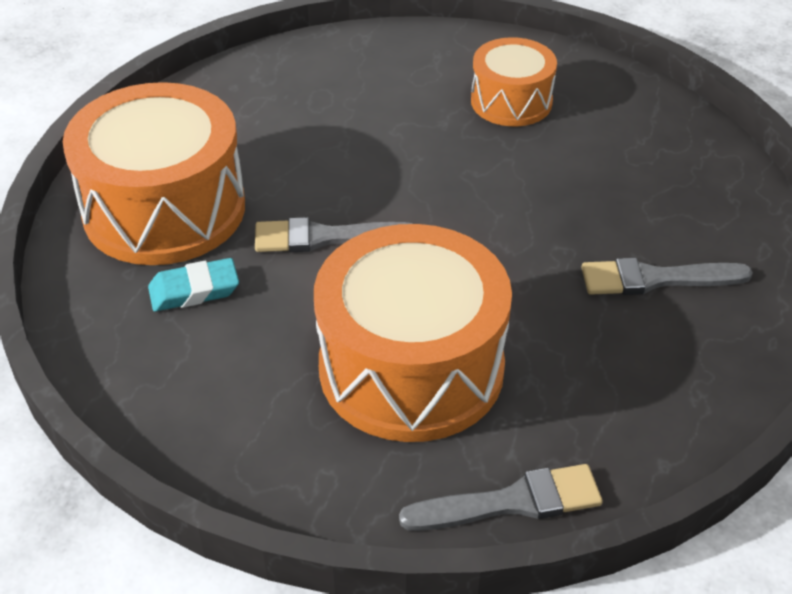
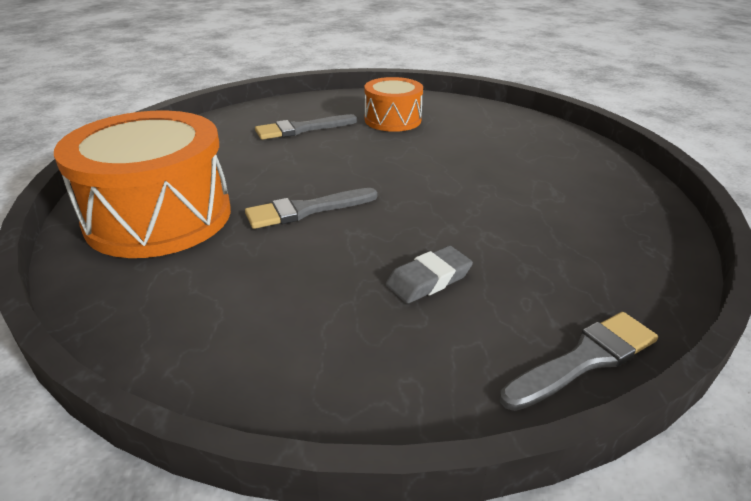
camera: 20 degrees left, 10 degrees down
turquoise eraser [148,258,239,312] -> none
orange drum [314,224,512,442] -> grey eraser [386,246,473,304]
grey brush [581,258,753,295] -> grey brush moved to [255,114,357,140]

